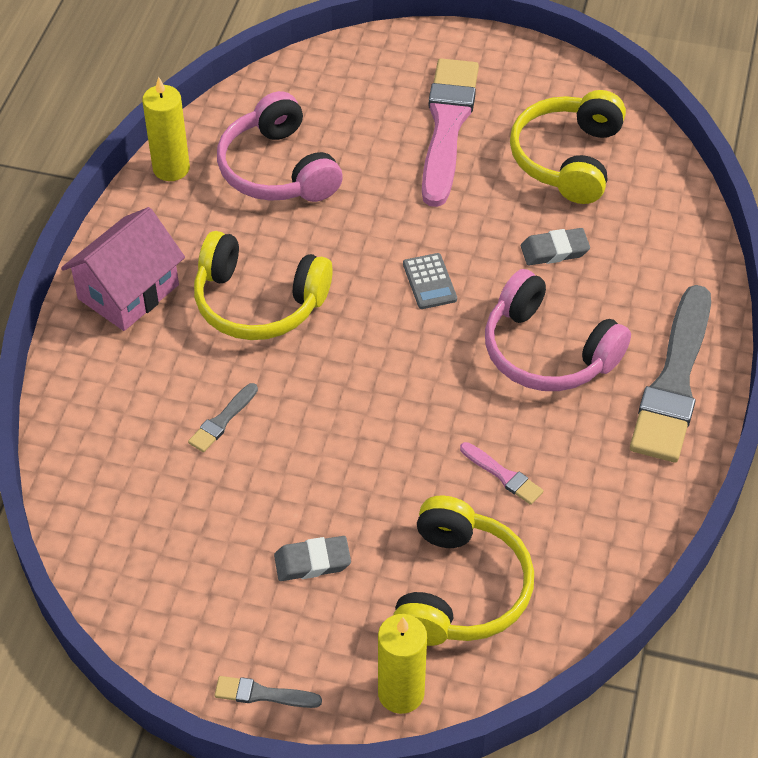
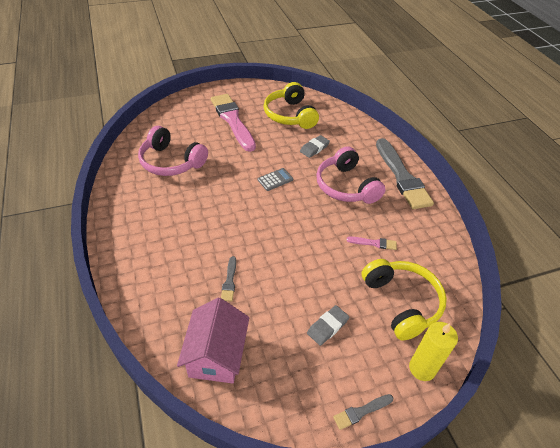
camera: 35 degrees left, 5 degrees down
pink house [61,207,185,331] -> pink house moved to [177,298,249,384]
yellow candle [142,77,190,181] -> none
yellow headphones [194,231,333,340] -> none
grey calculator [403,253,457,309] -> grey calculator turned 75 degrees counterclockwise [258,168,293,191]
pink headphones [485,269,631,391] -> pink headphones turned 60 degrees clockwise [316,146,386,204]

